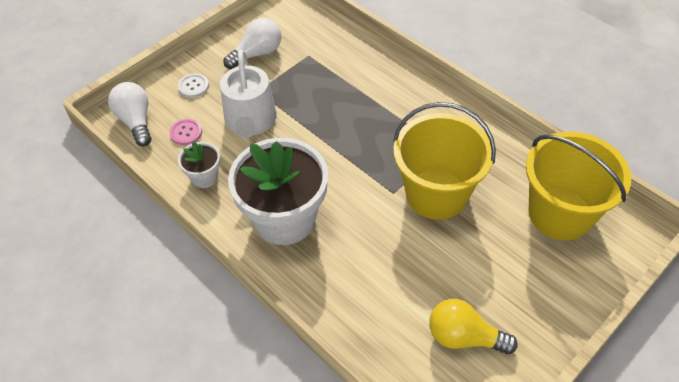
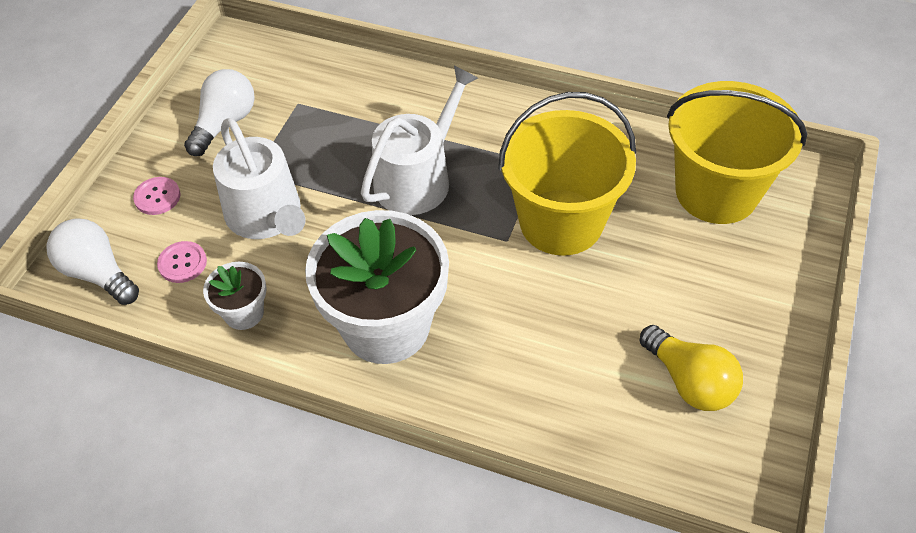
camera: 25 degrees left, 0 degrees up
white button [178,73,209,98] -> pink button [133,177,180,215]
yellow light bulb [429,299,518,354] -> yellow light bulb turned 120 degrees counterclockwise [640,325,743,411]
none -> white watering can [361,66,478,215]

